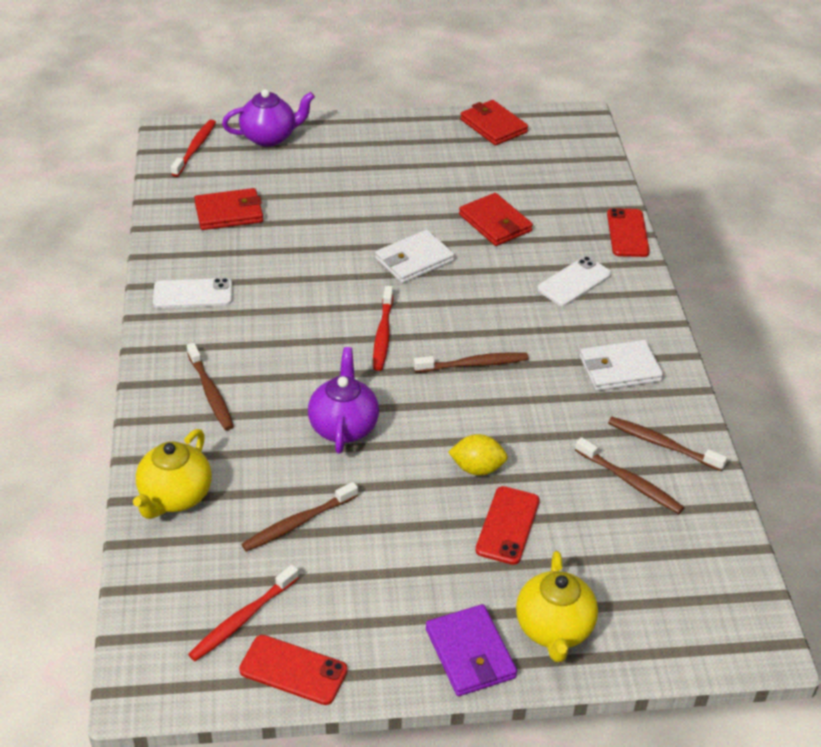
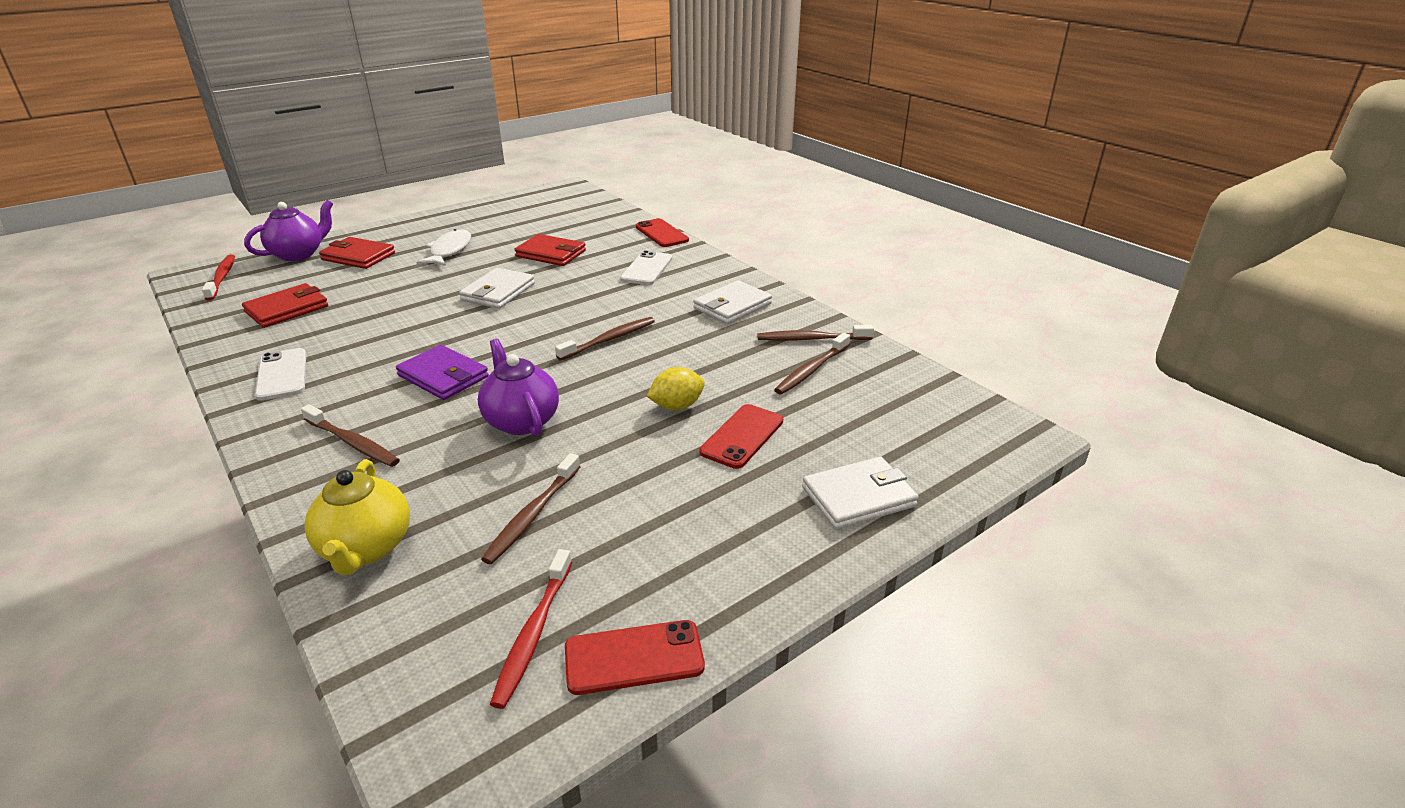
camera: 30 degrees left, 10 degrees down
white phone [153,278,232,308] -> white phone turned 75 degrees counterclockwise [255,348,306,401]
red toothbrush [373,286,393,371] -> none
purple wallet [426,604,517,696] -> purple wallet moved to [396,345,489,400]
red wallet [460,100,528,146] -> red wallet moved to [319,237,395,269]
red phone [475,486,540,565] -> red phone turned 45 degrees clockwise [700,404,783,469]
yellow teapot [516,551,598,662] -> white wallet [802,457,919,529]
brown toothbrush [575,437,684,514] -> brown toothbrush turned 120 degrees clockwise [774,333,850,394]
none -> white fish [416,229,471,266]

